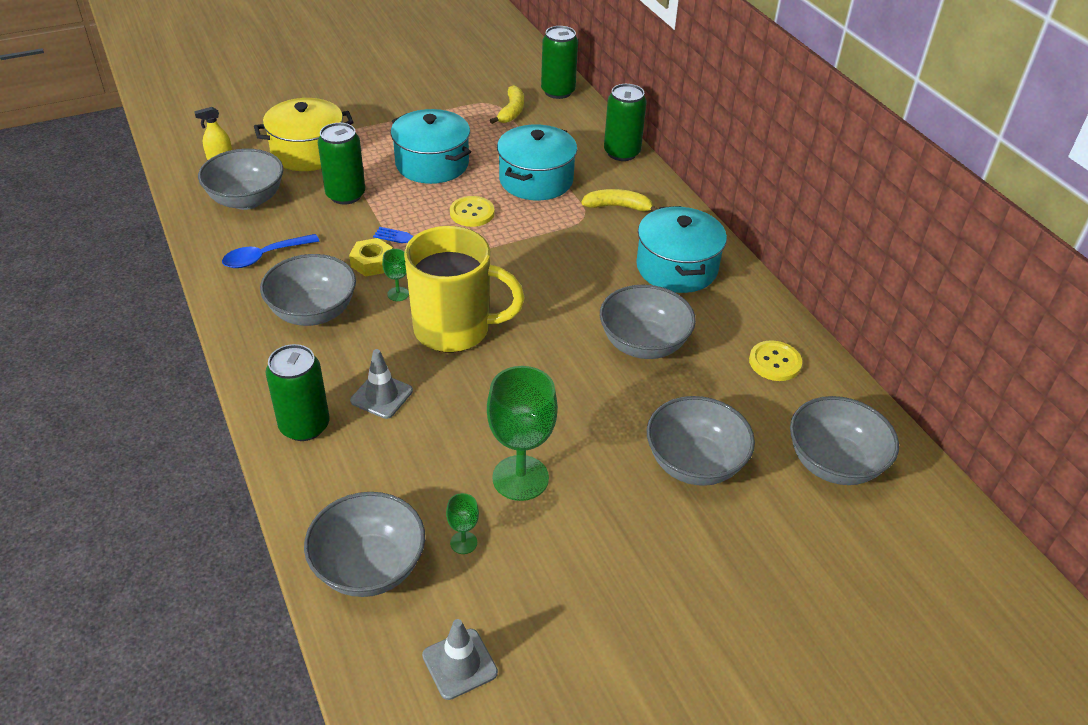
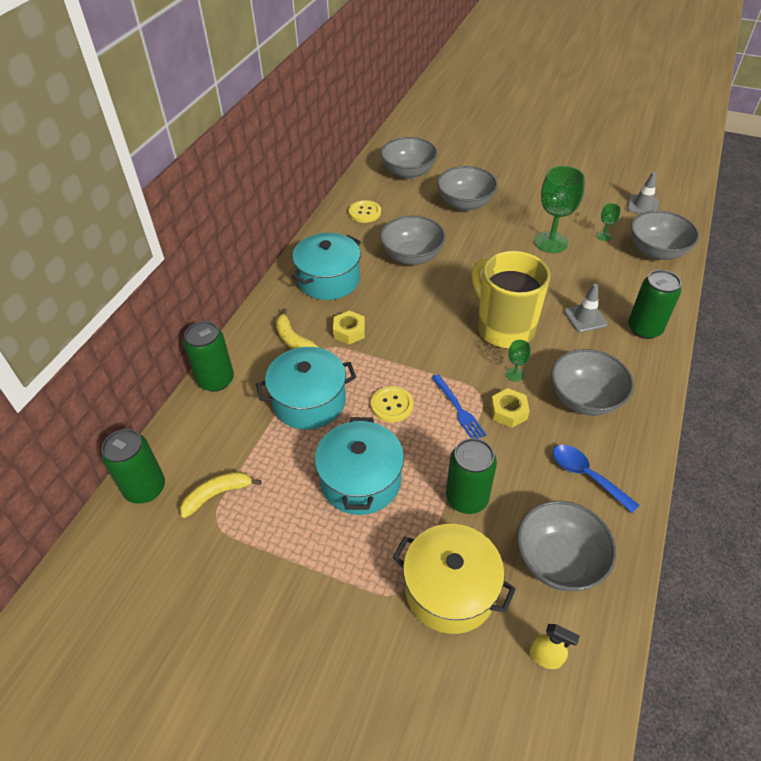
camera: 130 degrees left, 5 degrees up
blue spoon [222,234,319,268] -> blue spoon turned 150 degrees counterclockwise [553,445,639,513]
none -> yellow nut [333,310,365,344]

